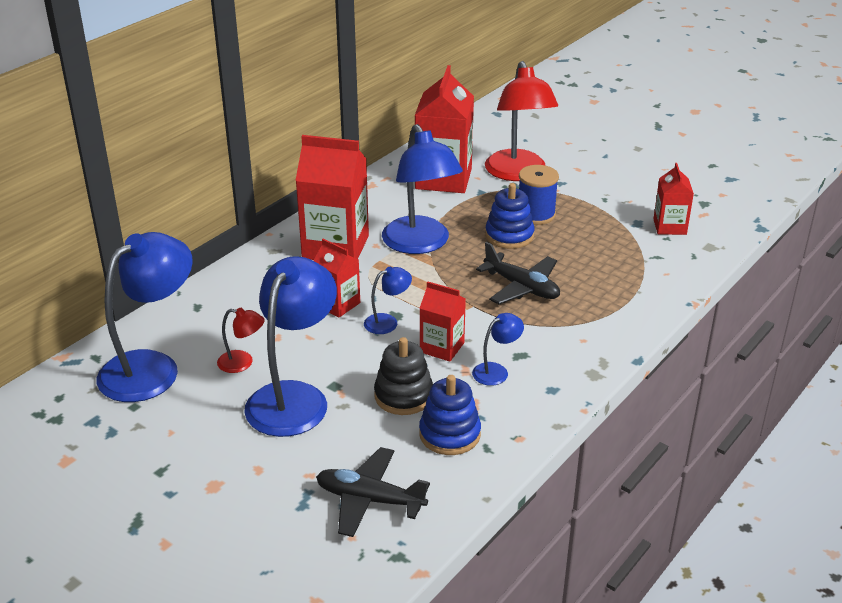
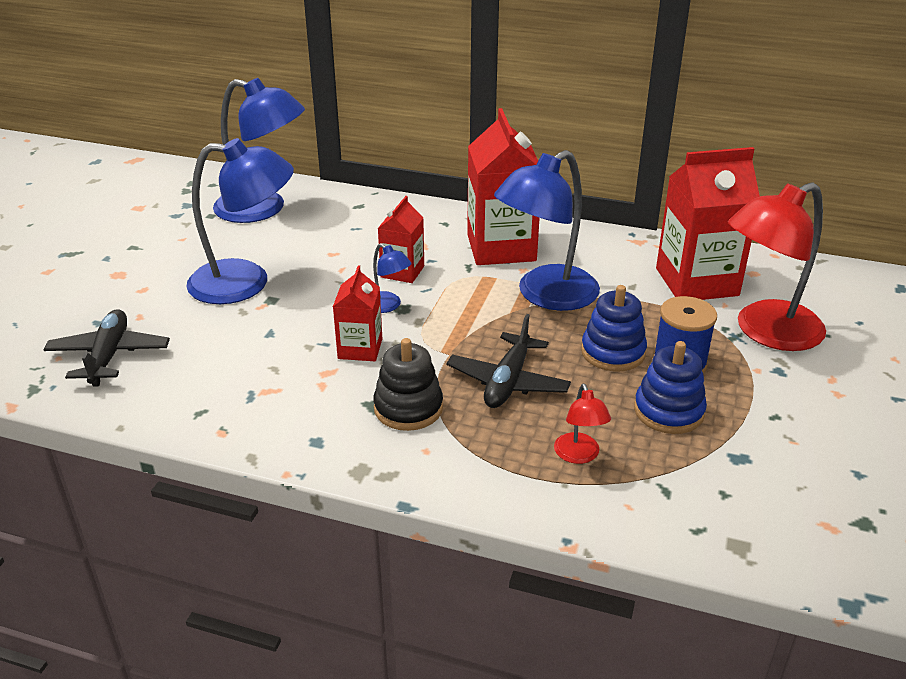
camera: 70 degrees right, 0 degrees up
red lamp [217,308,265,373] -> red lamp moved to [554,384,611,464]
black stacking toy [374,337,433,415] -> black stacking toy moved to [373,338,443,431]
blue stacking toy [419,375,481,455] -> blue stacking toy moved to [634,341,707,434]
blue lamp [472,313,524,386] -> none
red carton [653,163,694,235] -> none

